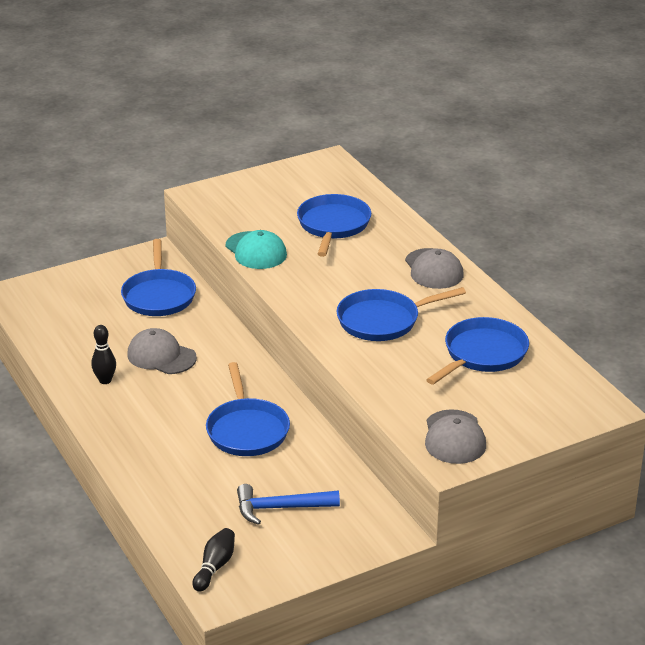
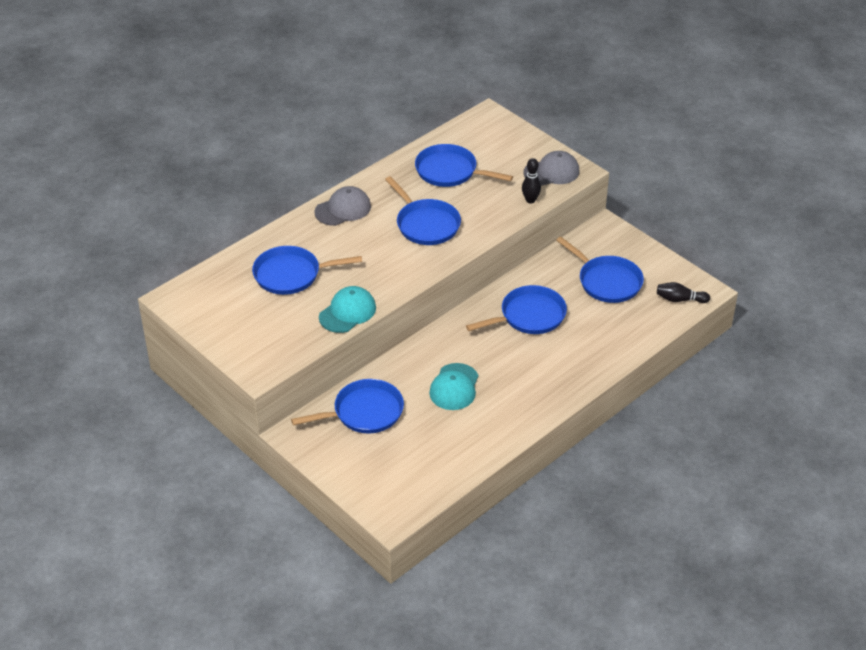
camera: 105 degrees left, 10 degrees up
black bowling pin [91,325,116,384] -> black bowling pin moved to [522,158,541,203]
grey cap [127,328,197,374] -> turquoise cap [429,363,479,410]
blue hammer [237,484,340,525] -> blue pan [556,237,644,303]

